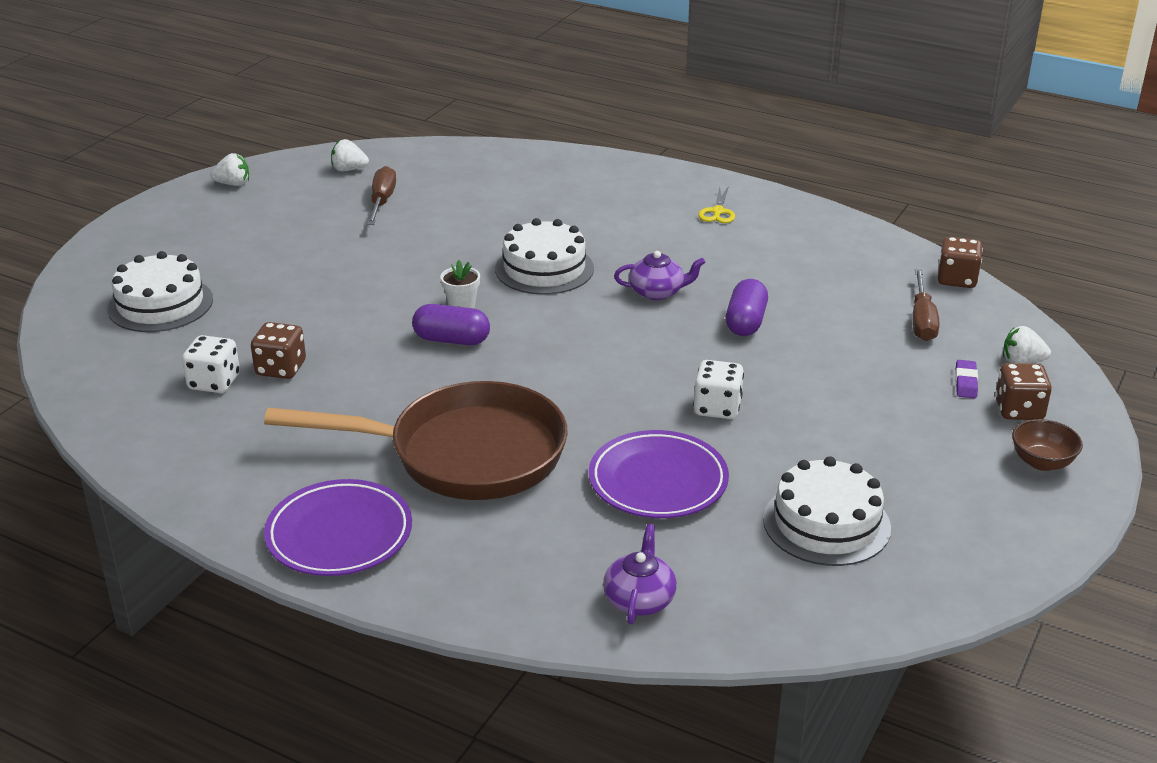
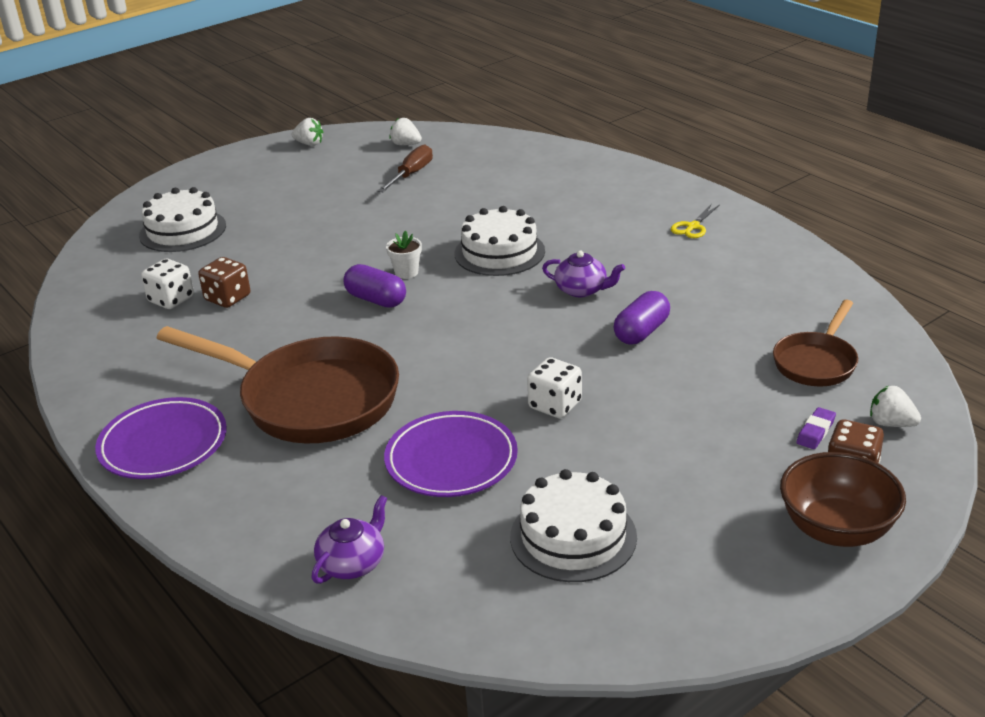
camera: 25 degrees right, 0 degrees up
brown screwdriver [913,269,940,341] -> brown pan [773,300,858,386]
brown dice [938,237,983,288] -> none
brown bowl [1012,419,1083,471] -> brown bowl [780,452,906,547], size x1.65

